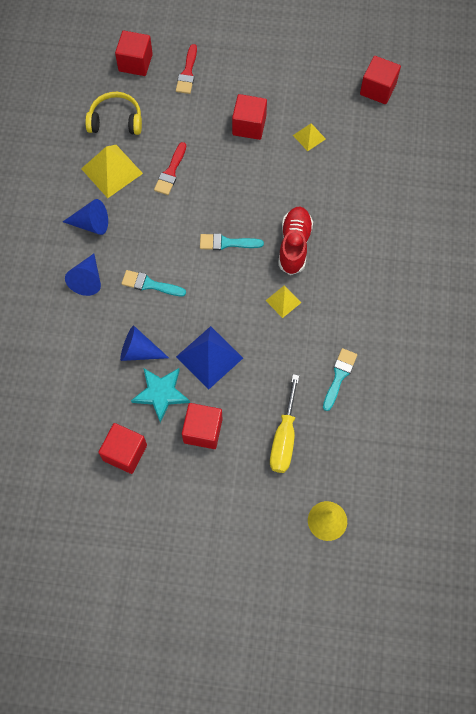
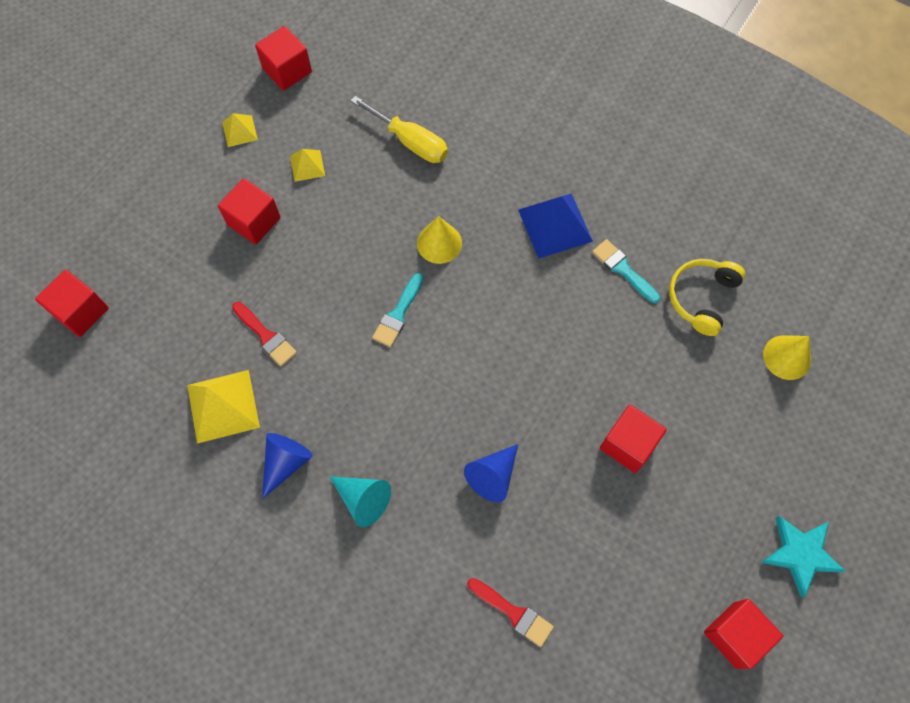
camera: 65 degrees left, 0 degrees up
blue cone [65,254,101,296] -> turquoise cone [330,476,391,527]
yellow headphones [85,92,142,135] -> yellow headphones moved to [669,259,745,336]
red cube [98,423,147,474] -> red cube moved to [704,599,783,669]
turquoise brush [121,270,186,296] -> none
turquoise star [131,368,190,423] -> turquoise star moved to [760,516,845,597]
red brush [176,44,197,94] -> red brush moved to [467,578,554,647]
blue pyramid [176,326,243,390] -> blue pyramid moved to [518,193,593,259]
yellow pyramid [265,285,301,318] -> yellow pyramid moved to [222,113,258,147]
yellow screwdriver [270,374,299,473] -> yellow screwdriver moved to [351,96,448,163]
red shoe [278,207,313,275] -> yellow cone [417,216,462,264]

